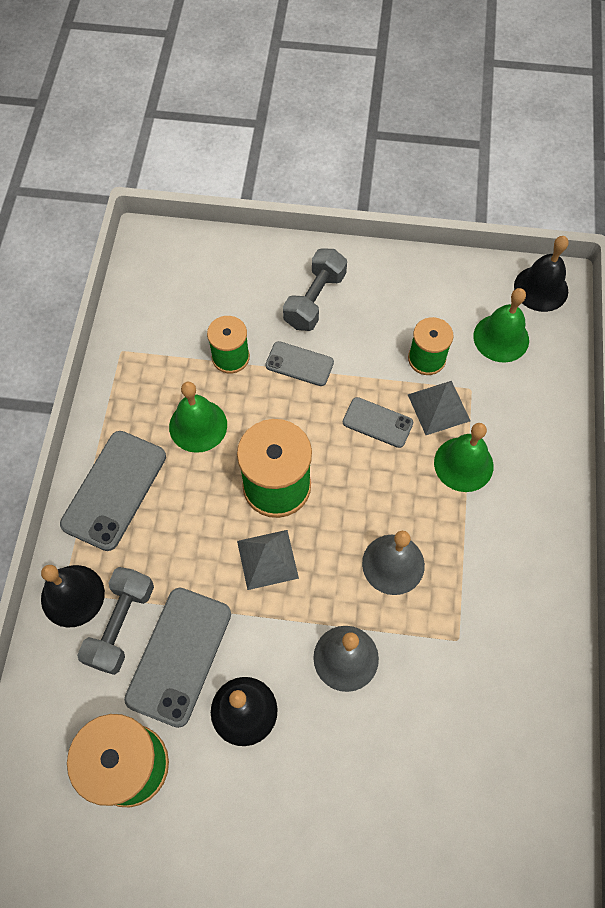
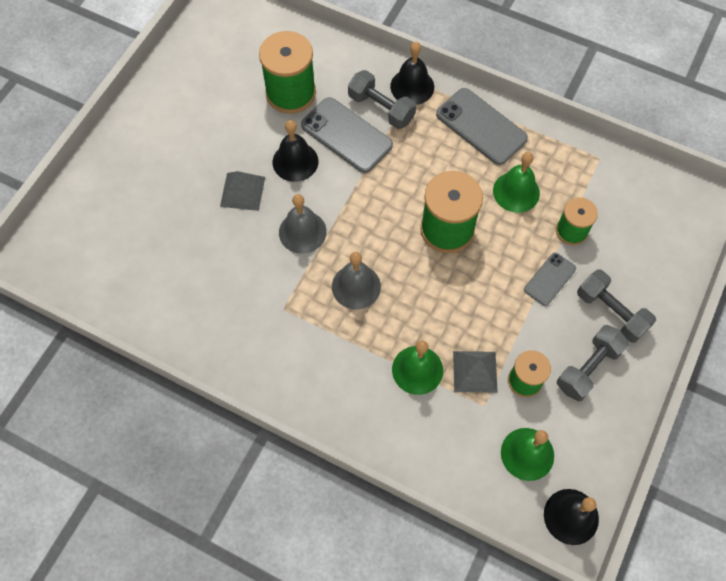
camera: 110 degrees right, 0 degrees up
grey pyramid [237,530,299,590] -> grey pyramid moved to [220,171,265,211]
grey phone [343,397,413,448] -> none
none -> grey dumbbell [557,325,629,401]

